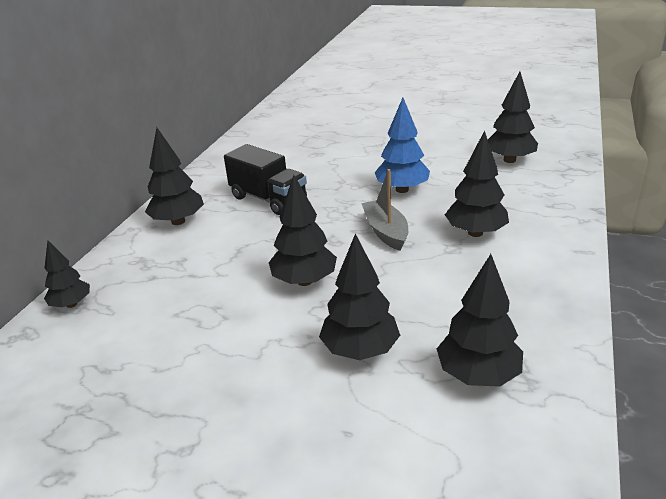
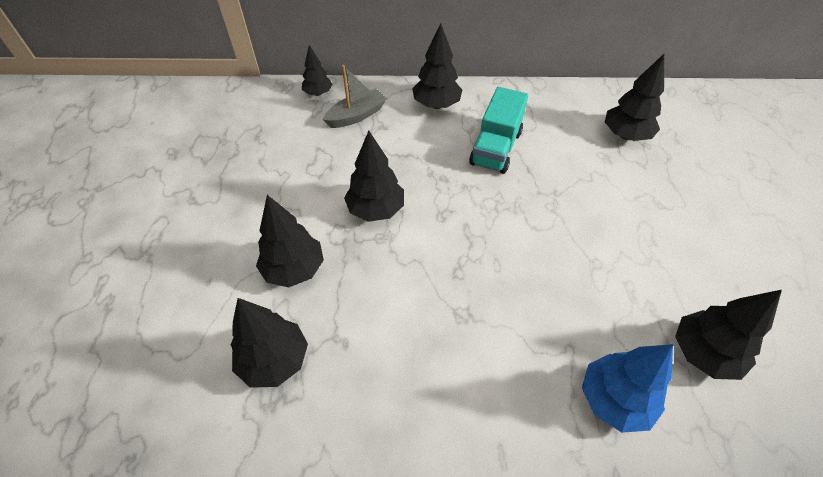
camera: 70 degrees right, 20 degrees up
black truck [224,144,307,215] -> turquoise truck [469,87,528,174]
grey boat [361,169,408,251] -> grey boat moved to [323,65,387,128]
blue tree [375,98,430,193] -> blue tree moved to [582,344,673,433]
black tree [445,130,509,237] -> black tree moved to [605,54,664,141]

